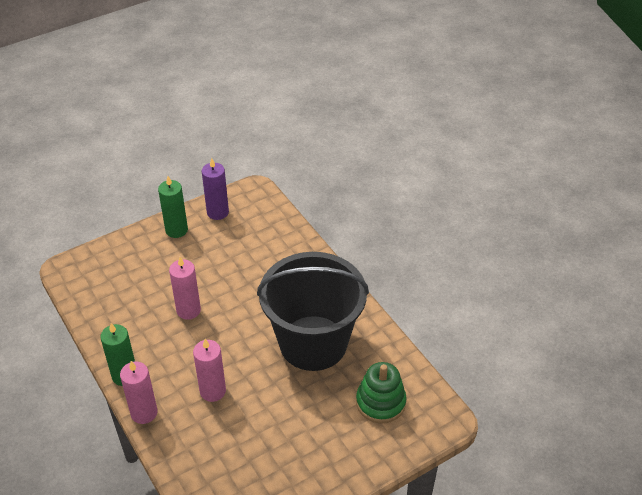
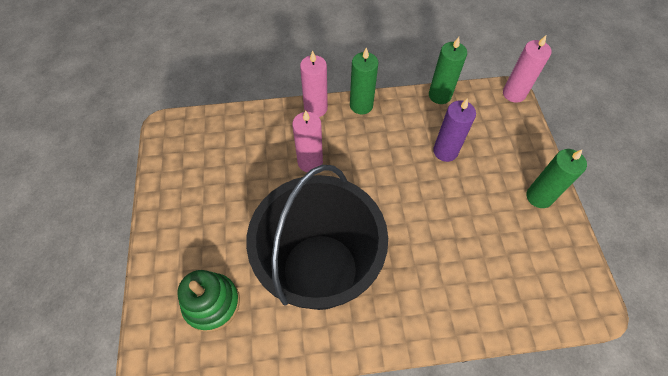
camera: 115 degrees right, 15 degrees up
pink candle [169,257,201,320] -> pink candle moved to [503,35,551,103]
purple candle [202,158,229,220] -> purple candle moved to [433,98,476,162]
none -> green candle [429,37,467,104]

